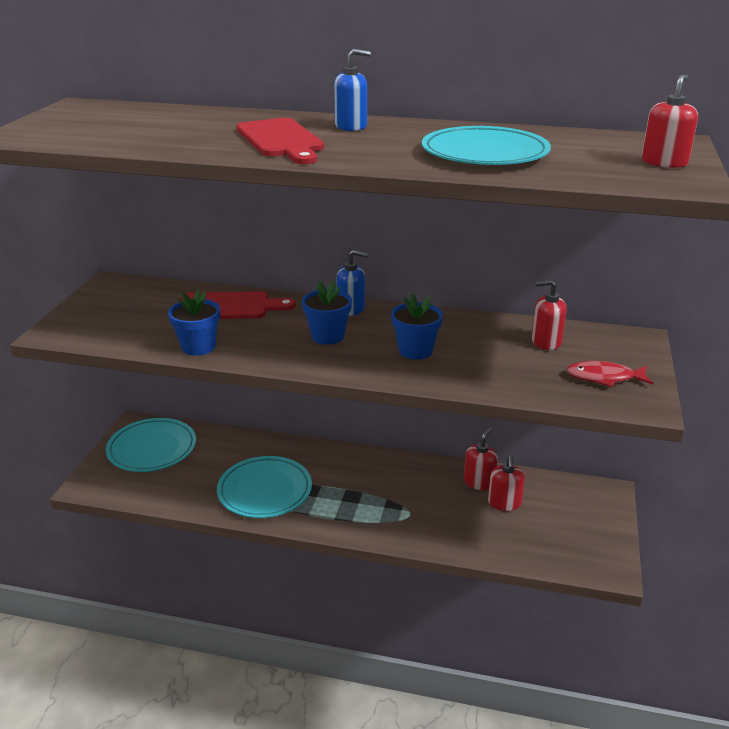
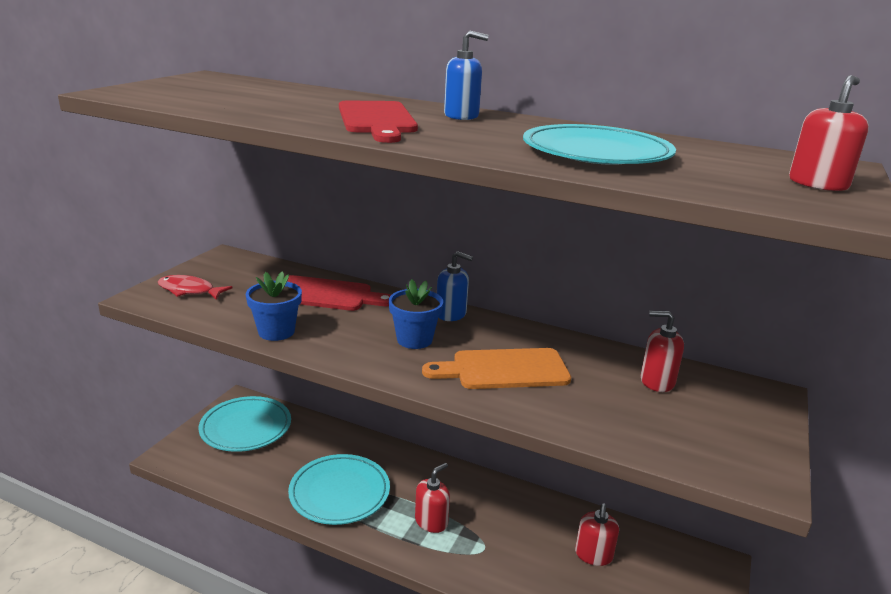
camera: 10 degrees right, 5 degrees down
blue flower pot [391,294,443,360] -> orange cutting board [422,348,571,389]
red soap dispenser [464,428,498,490] -> red soap dispenser moved to [415,463,450,533]
red fish [567,361,653,387] -> red fish moved to [158,275,232,300]

